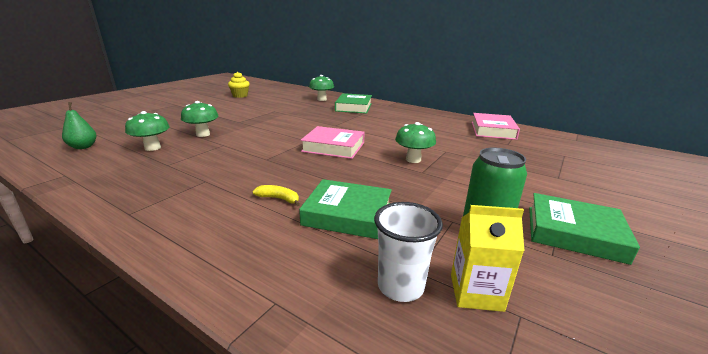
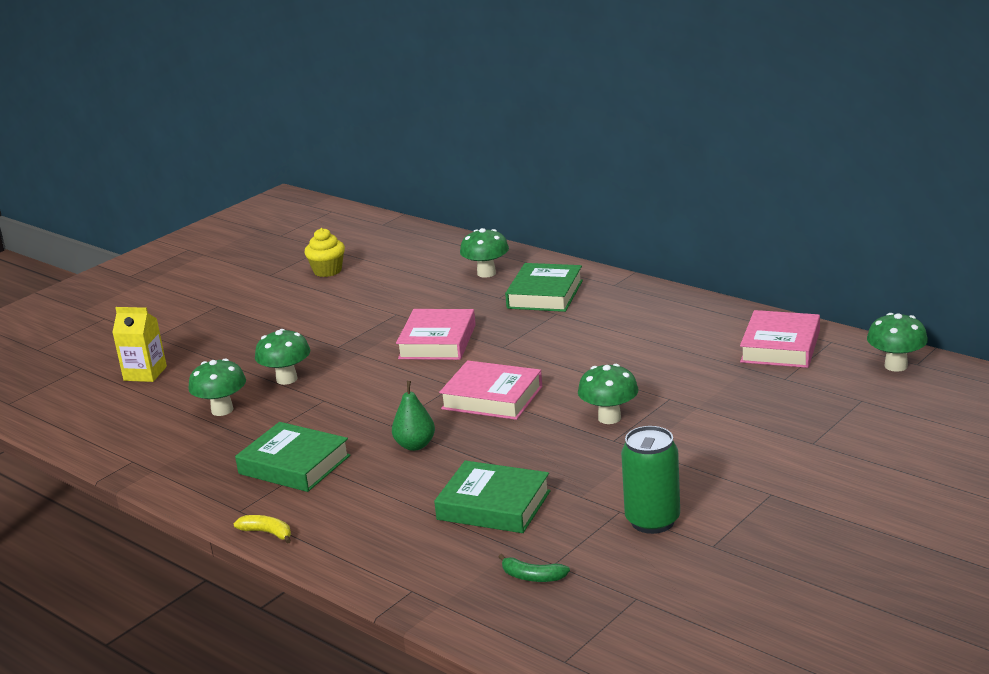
camera: 10 degrees right, 0 degrees up
green pear [62,102,96,149] -> green pear moved to [392,381,435,451]
yellow banana [253,185,300,206] -> yellow banana moved to [234,515,291,544]
white cup [374,202,443,302] -> green banana [499,554,570,582]
yellow carton [451,205,524,312] -> yellow carton moved to [112,307,167,382]
green book [529,193,640,265] -> green book moved to [235,422,350,492]
none -> pink book [396,309,476,360]
none -> green mushroom [867,313,928,372]

